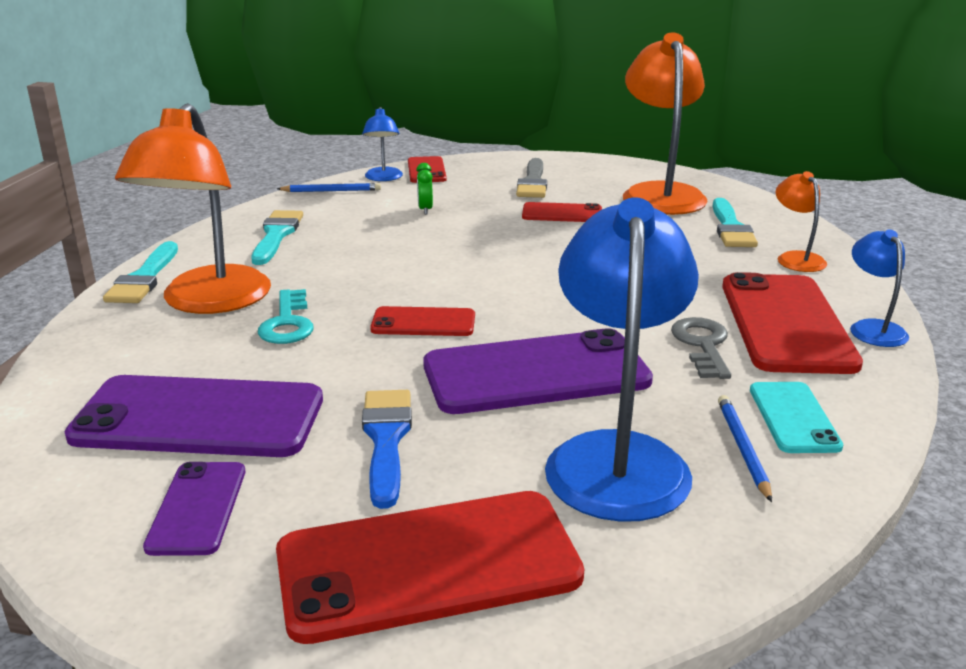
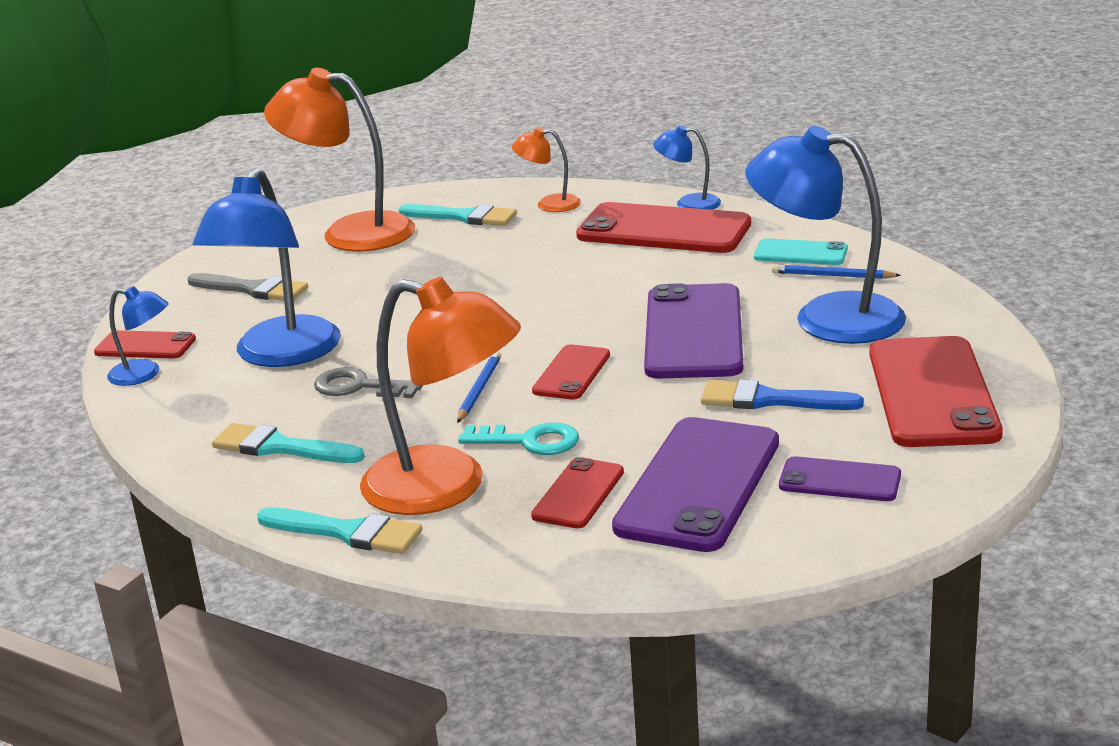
camera: 70 degrees left, 0 degrees up
blue pencil [277,183,381,192] -> blue pencil moved to [457,351,501,423]
green clock [416,163,433,214] -> blue lamp [193,168,341,367]
red phone [522,202,602,222] -> red phone moved to [531,457,624,528]
grey key [671,317,731,379] -> grey key moved to [314,367,423,398]

